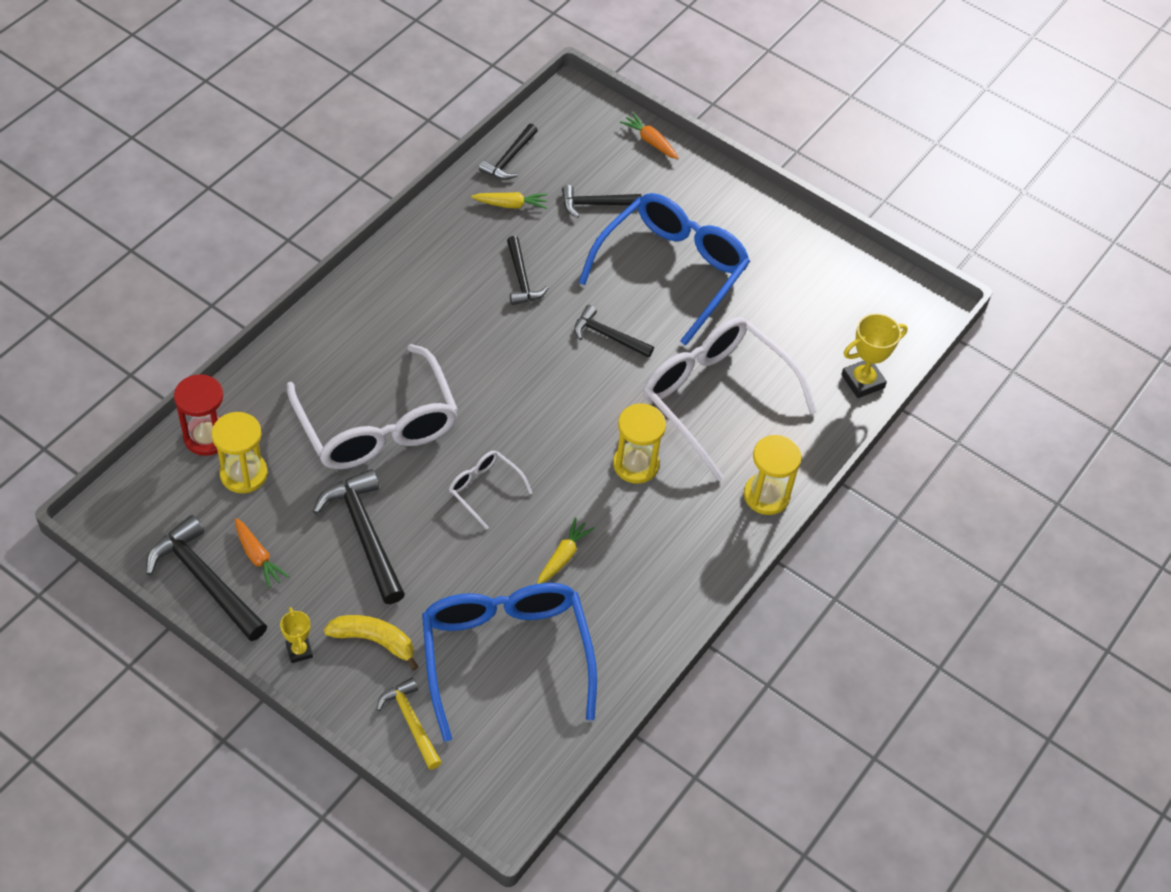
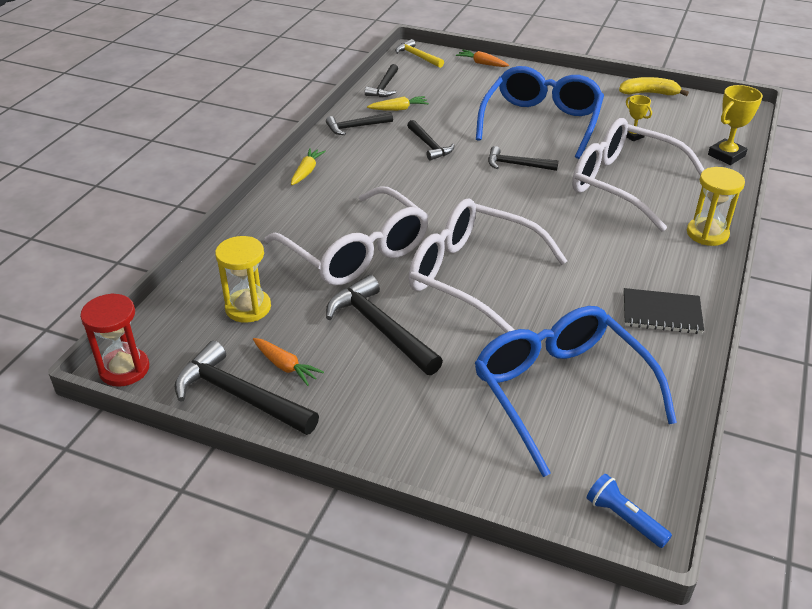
camera: 10 degrees left, 15 degrees down
red hourglass [174,374,223,456] -> red hourglass moved to [80,293,149,387]
yellow trophy [280,607,313,663] -> yellow trophy moved to [626,95,652,141]
yellow banana [324,615,418,671] -> yellow banana moved to [619,77,689,96]
yellow hammer [376,677,442,770] -> yellow hammer moved to [395,39,444,68]
white glasses [449,451,532,530] -> white glasses [409,198,567,333], size x2.21
yellow carrot [537,517,594,584] -> yellow carrot moved to [291,148,326,185]
black hammer [562,185,642,218] -> black hammer moved to [326,112,393,135]
yellow hourglass [613,403,666,484] -> none
none -> blue flashlight [587,474,672,548]
none -> black notebook [623,288,704,334]

